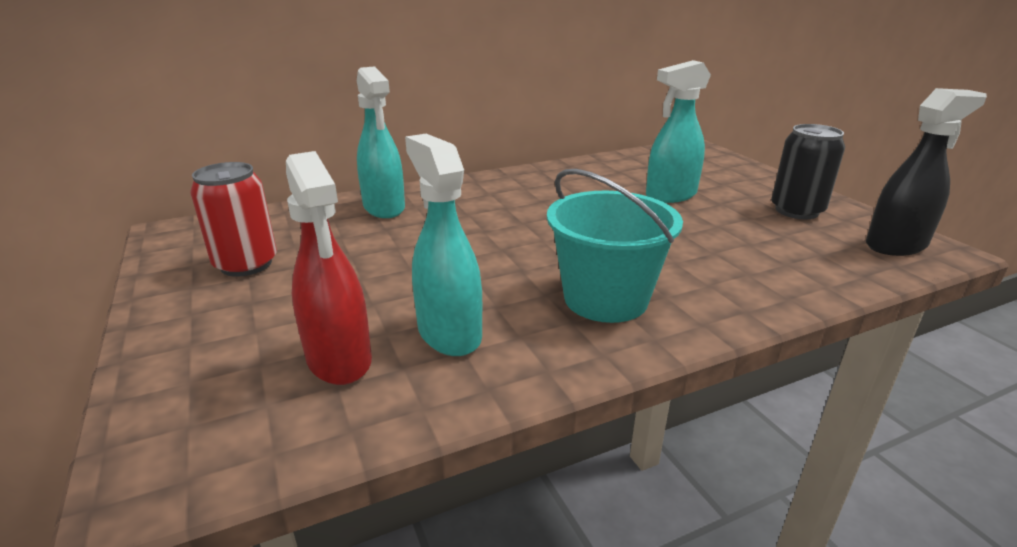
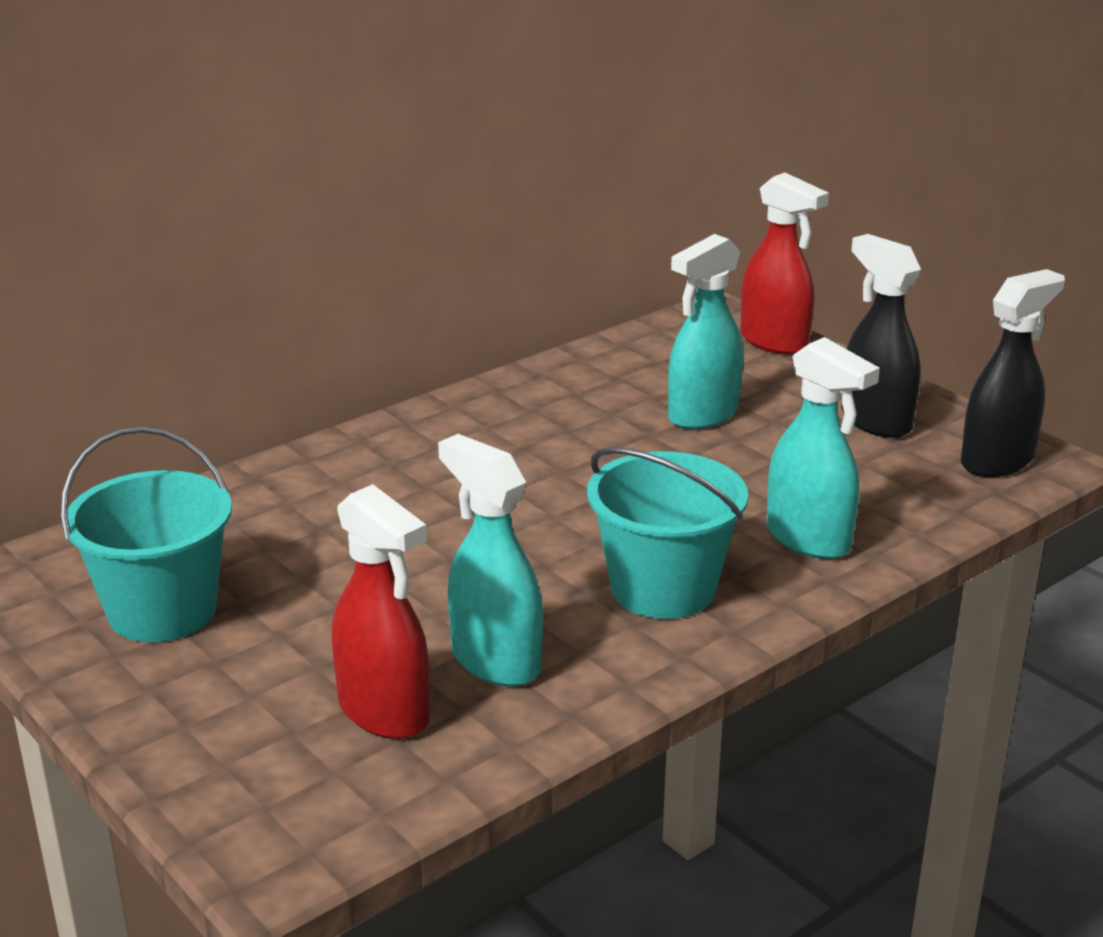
camera: 15 degrees left, 0 degrees up
red can [190,162,277,277] -> turquoise bucket [61,426,232,642]
turquoise spray bottle [357,66,405,218] -> turquoise spray bottle moved to [767,337,880,559]
black can [771,124,845,219] -> black spray bottle [841,234,921,438]
none -> red spray bottle [740,173,829,355]

